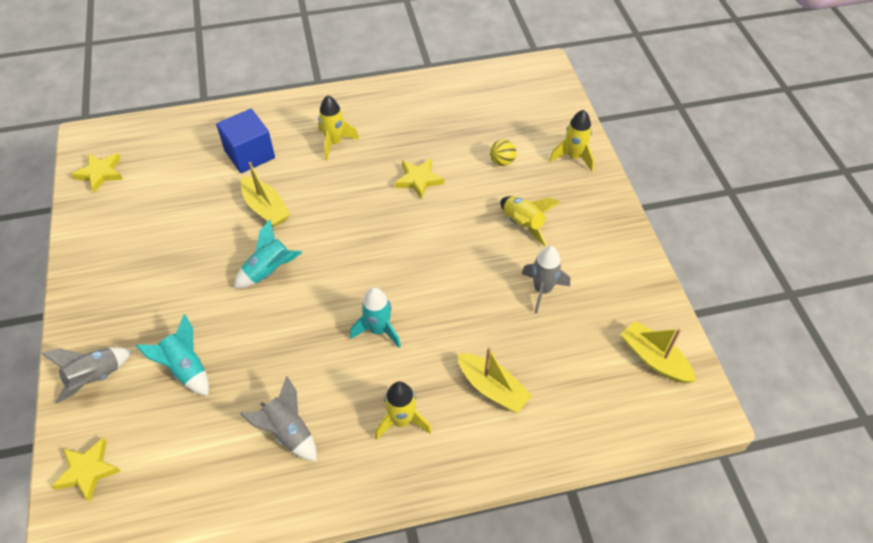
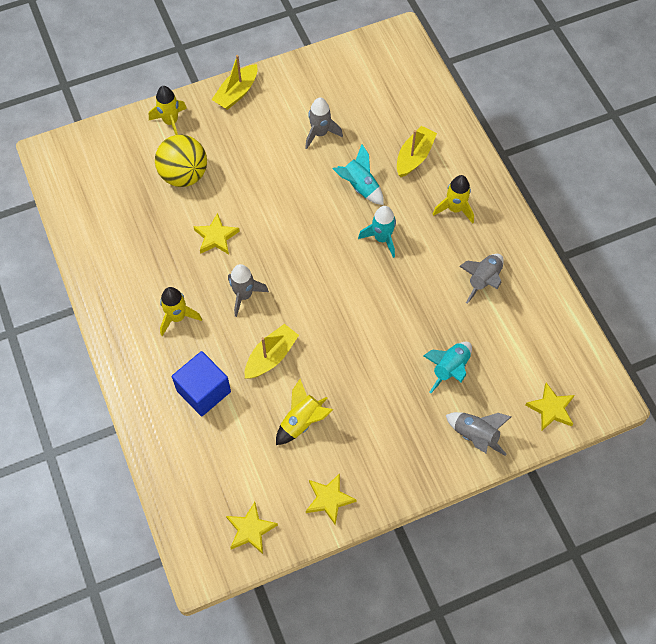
camera: 100 degrees left, 10 degrees up
turquoise rocket [234,220,302,288] -> turquoise rocket moved to [333,144,384,205]
yellow ball [490,140,516,166] -> yellow ball [155,135,207,187], size x2.11
yellow rocket [500,196,560,247] -> yellow rocket moved to [276,379,333,445]
yellow boat [620,321,696,384] -> yellow boat moved to [211,55,258,110]
none -> grey rocket [228,264,269,317]
none -> yellow star [306,473,356,525]

